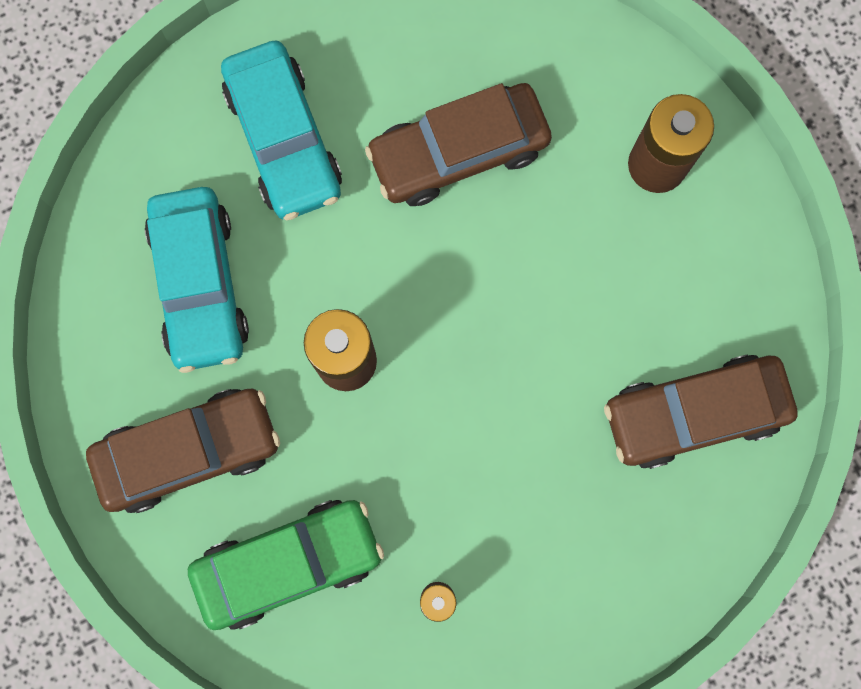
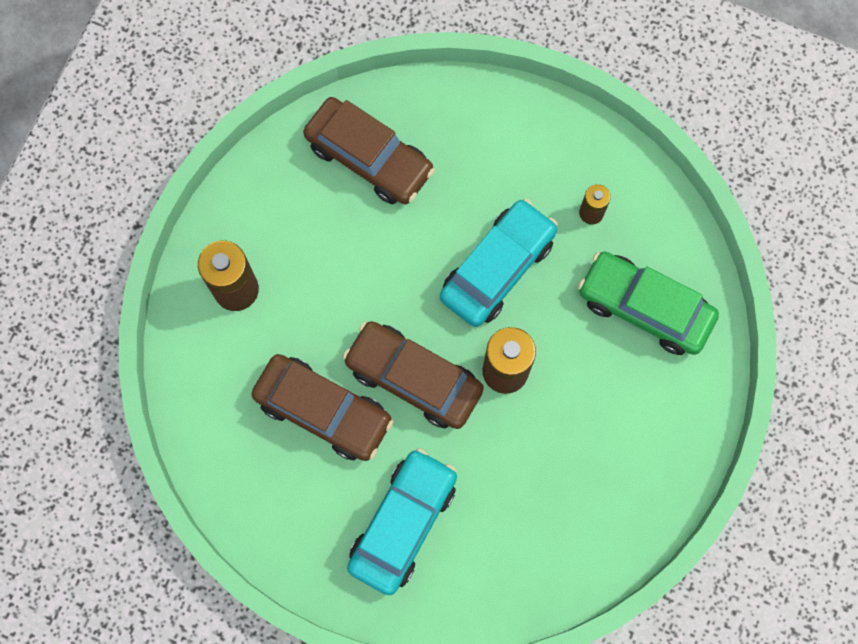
camera: 130 degrees left, 5 degrees down
brown car [86,389,280,513] -> brown car moved to [343,321,484,429]
turquoise car [145,187,249,373] -> turquoise car moved to [440,199,558,327]

